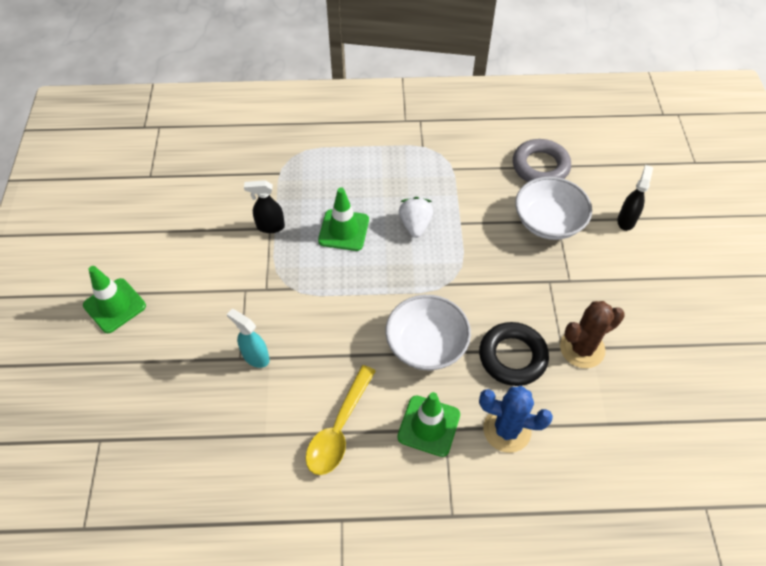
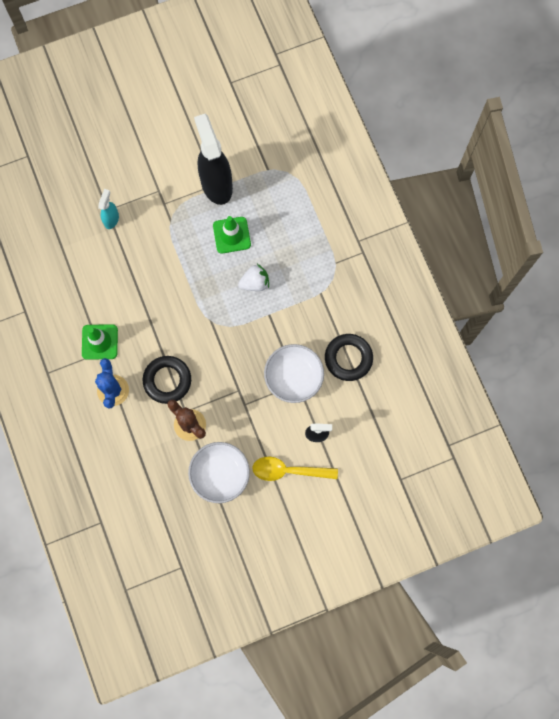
camera: 70 degrees right, 20 degrees up
green traffic cone [83,266,146,333] -> none
black spray bottle [244,180,285,233] -> black spray bottle [194,114,233,205], size x2.12
yellow spoon [306,365,376,475] -> yellow spoon moved to [252,457,338,481]
white bowl [386,295,471,370] -> white bowl moved to [188,442,250,503]
grey ring [513,139,571,182] -> black ring [325,334,373,381]

